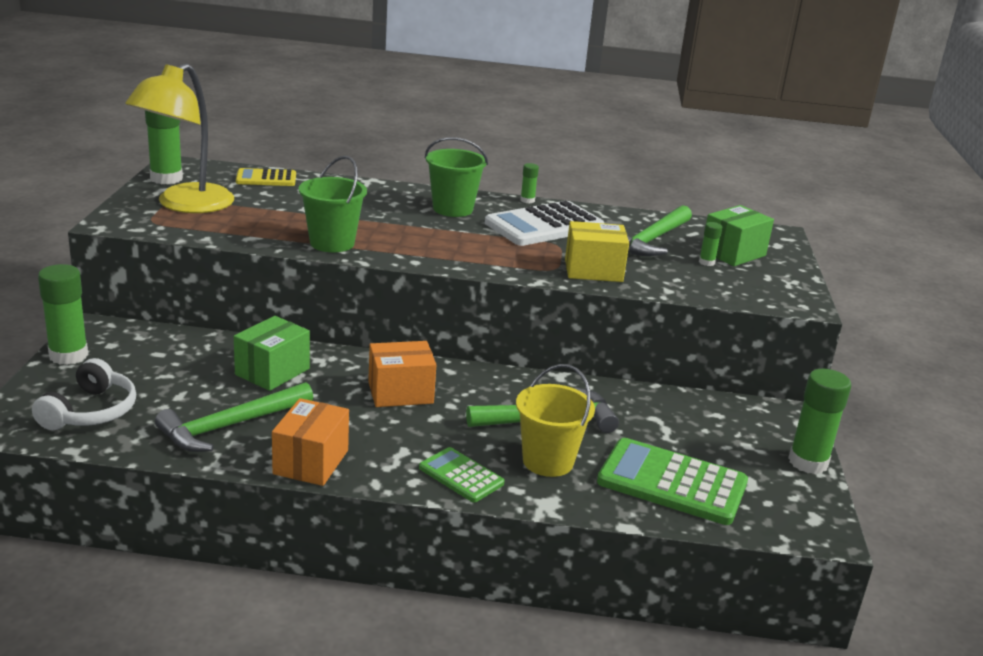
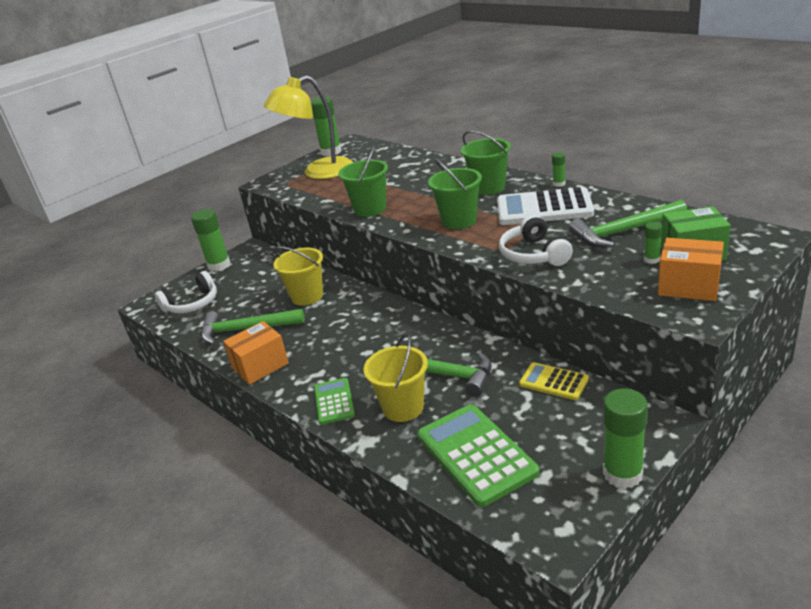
camera: 45 degrees right, 5 degrees up
green box [234,316,310,391] -> yellow bucket [273,246,323,306]
yellow calculator [236,168,296,186] -> yellow calculator moved to [519,362,589,400]
orange box [368,341,436,407] -> orange box moved to [658,238,724,301]
yellow box [565,221,629,282] -> white headphones [499,215,573,266]
none -> green bucket [428,158,482,229]

